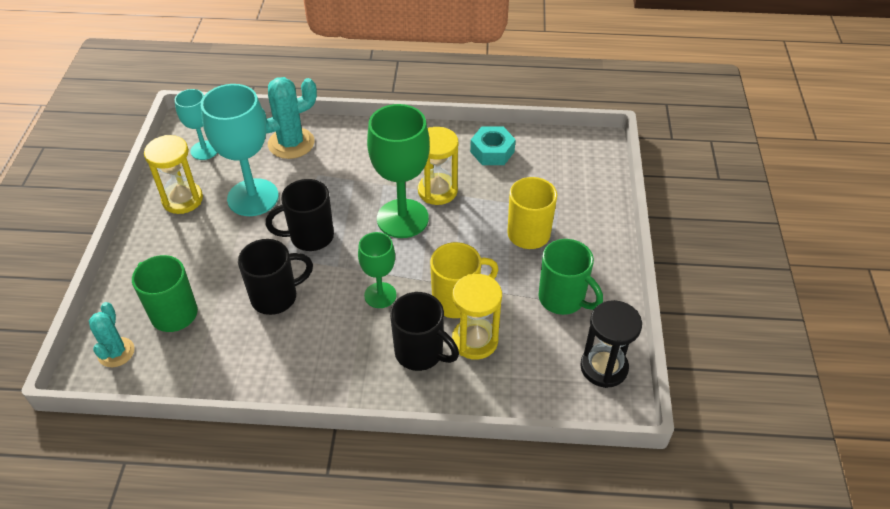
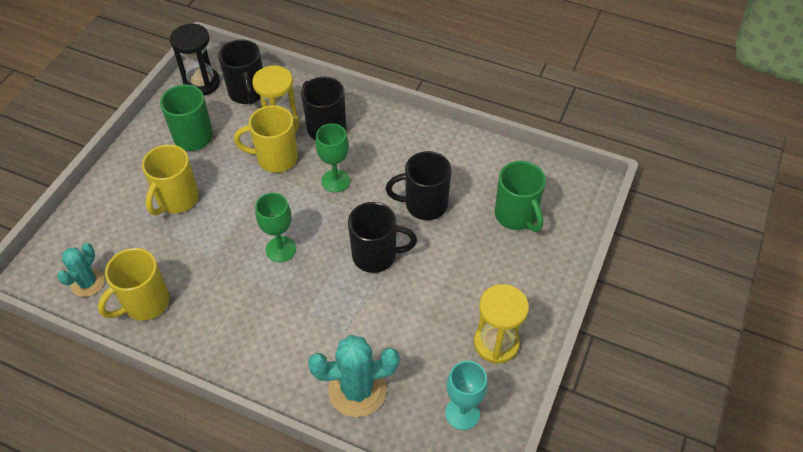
camera: 160 degrees left, 5 degrees up
turquoise cactus [89,302,135,367] -> turquoise cactus moved to [57,243,105,297]
turquoise goblet [201,84,279,216] -> none
green goblet [367,104,430,238] -> green goblet [255,193,296,262], size x0.57
yellow hourglass [418,127,458,205] -> none
turquoise nut [470,127,516,165] -> yellow mug [98,248,170,320]
none -> black mug [218,40,263,105]

